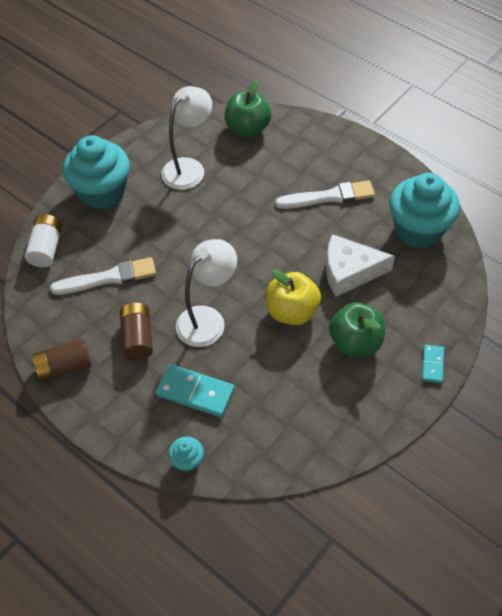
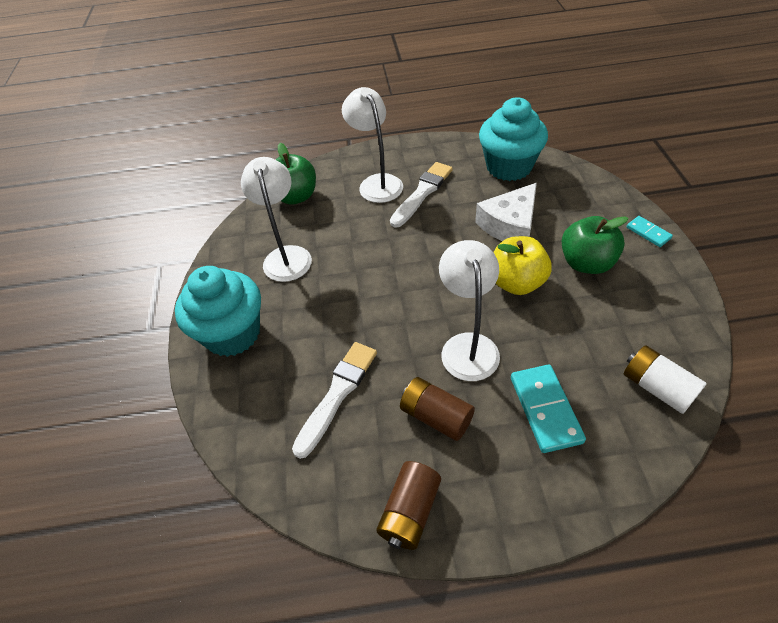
camera: 45 degrees left, 5 degrees down
white battery [25,214,62,268] -> white battery moved to [624,345,707,414]
turquoise domino [156,364,235,417] -> turquoise domino turned 75 degrees counterclockwise [511,365,586,453]
turquoise cupcake [168,436,204,472] -> none
none -> white lamp [342,87,403,203]

